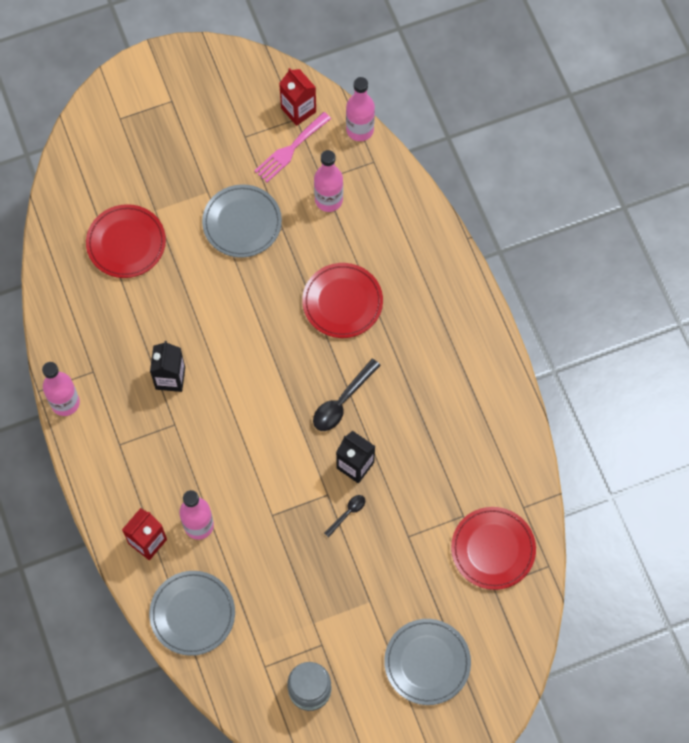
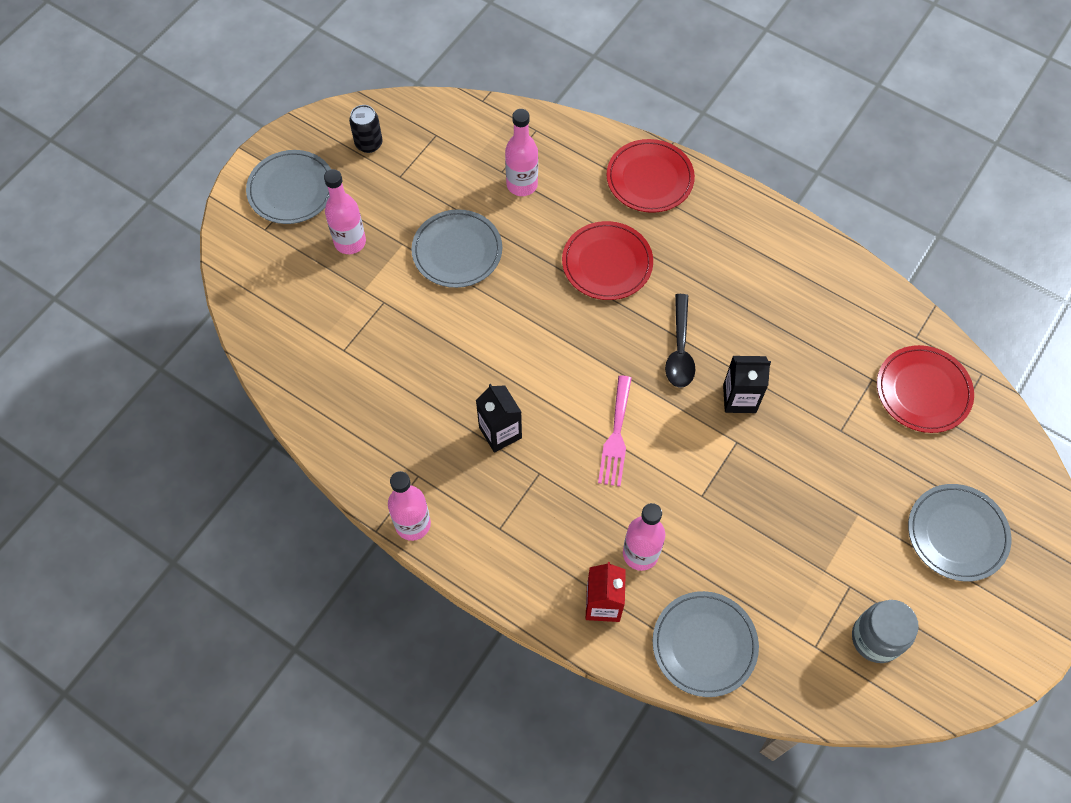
camera: 35 degrees left, 5 degrees down
red plate [86,204,166,278] -> red plate moved to [606,139,695,213]
pink fork [255,112,331,182] -> pink fork moved to [598,375,632,486]
red carton [279,68,316,126] -> none
black spoon [324,495,365,537] -> none
pink bottle [346,77,375,141] -> pink bottle moved to [324,169,366,254]
none -> grey plate [246,150,331,224]
none -> black can [349,105,383,153]

